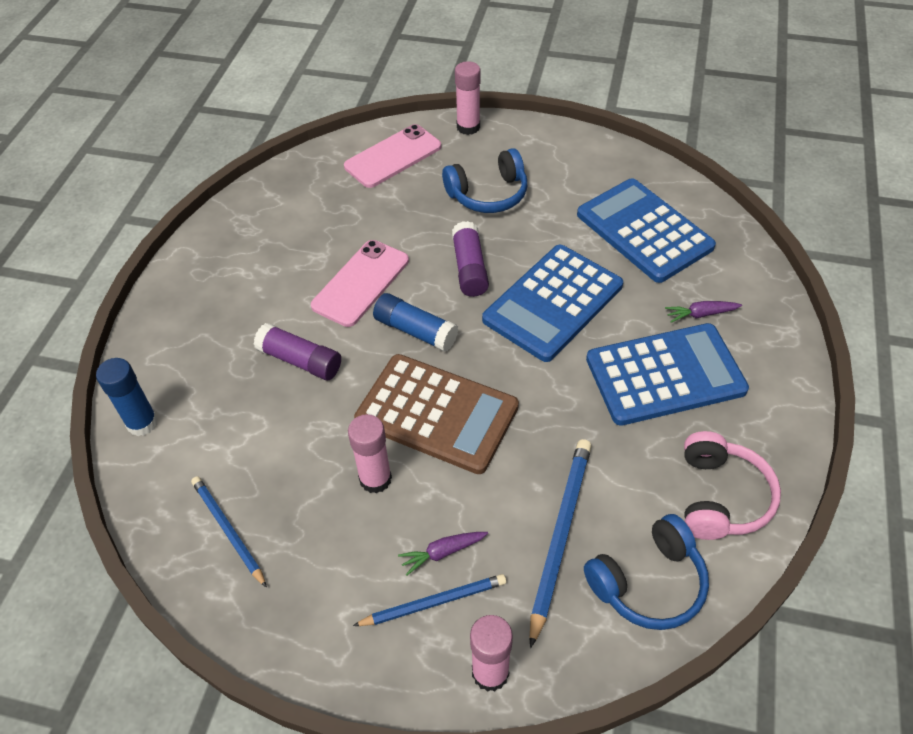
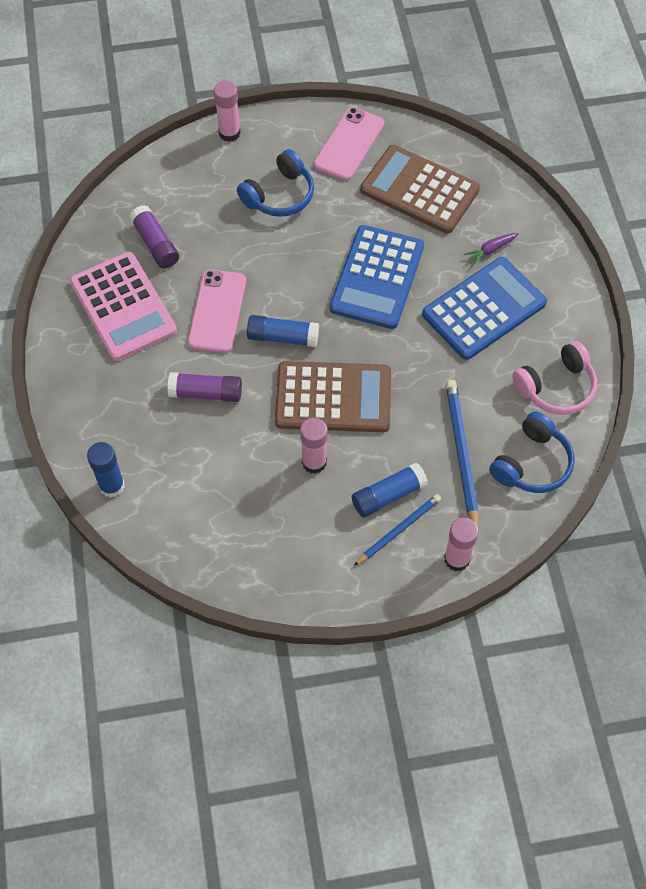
camera: 25 degrees left, 10 degrees up
blue pencil [191,476,267,588] -> none
pink phone [344,124,441,188] -> pink phone moved to [314,107,384,181]
purple carrot [398,532,488,576] -> blue glue stick [351,462,428,517]
purple glue stick [452,221,489,297] -> purple glue stick moved to [129,205,179,268]
blue calculator [577,178,716,283] -> brown calculator [360,145,480,234]
pink headphones [684,431,781,540] -> pink headphones turned 75 degrees clockwise [512,341,597,415]
none -> pink calculator [70,252,177,361]

